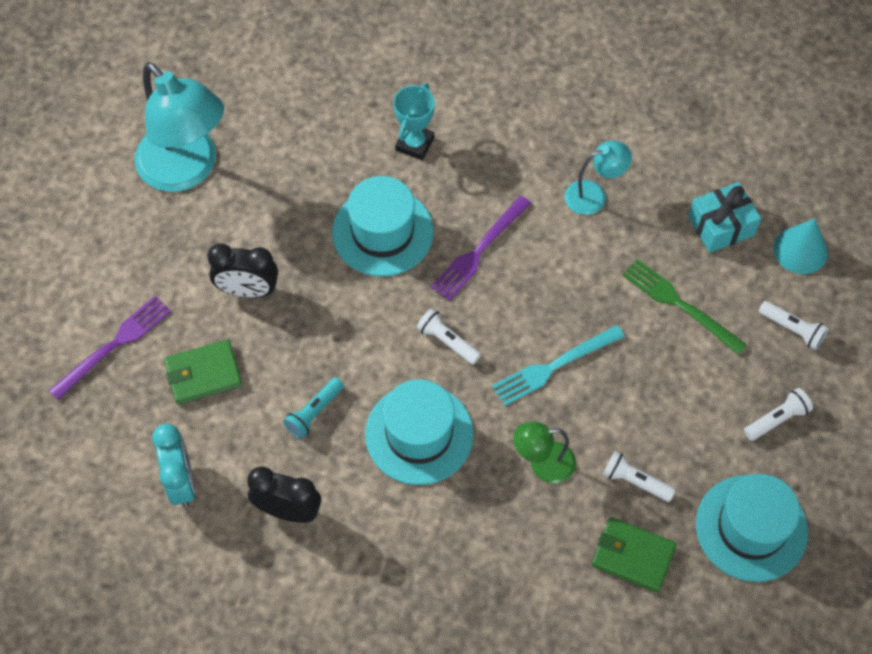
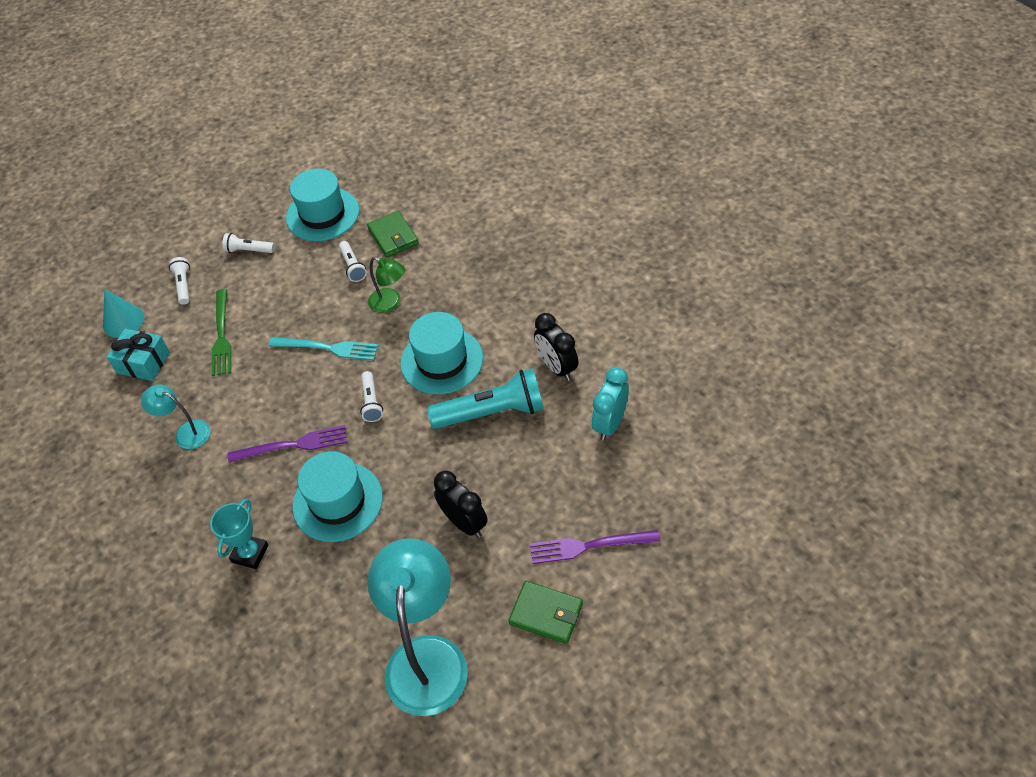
camera: 135 degrees left, 10 degrees down
green wallet [164,339,242,404] -> green wallet moved to [508,581,583,644]
turquoise flashlight [283,377,344,439] -> turquoise flashlight [427,368,544,429], size x2.00
turquoise trophy [393,83,435,160] -> turquoise trophy turned 45 degrees counterclockwise [210,498,268,569]

